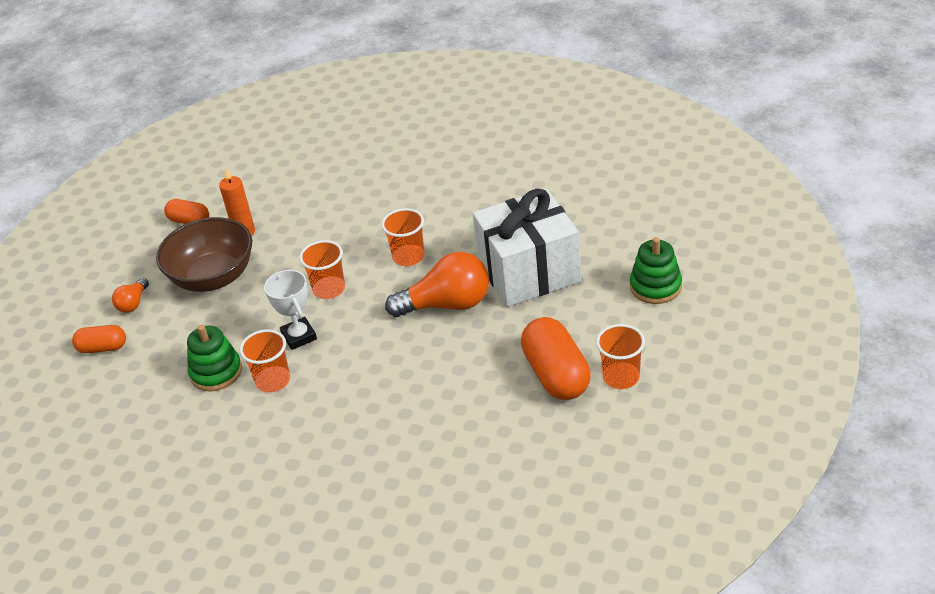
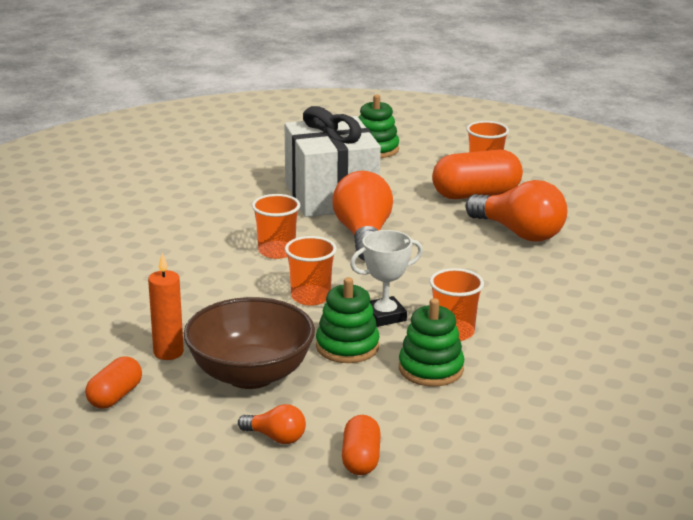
camera: 90 degrees left, 15 degrees down
none -> green stacking toy [316,277,380,363]
none -> orange light bulb [465,180,567,242]

